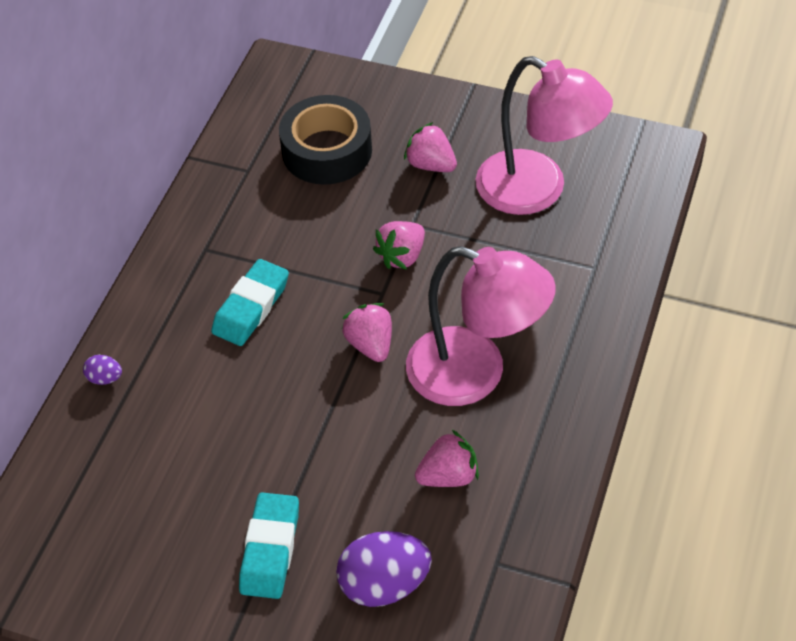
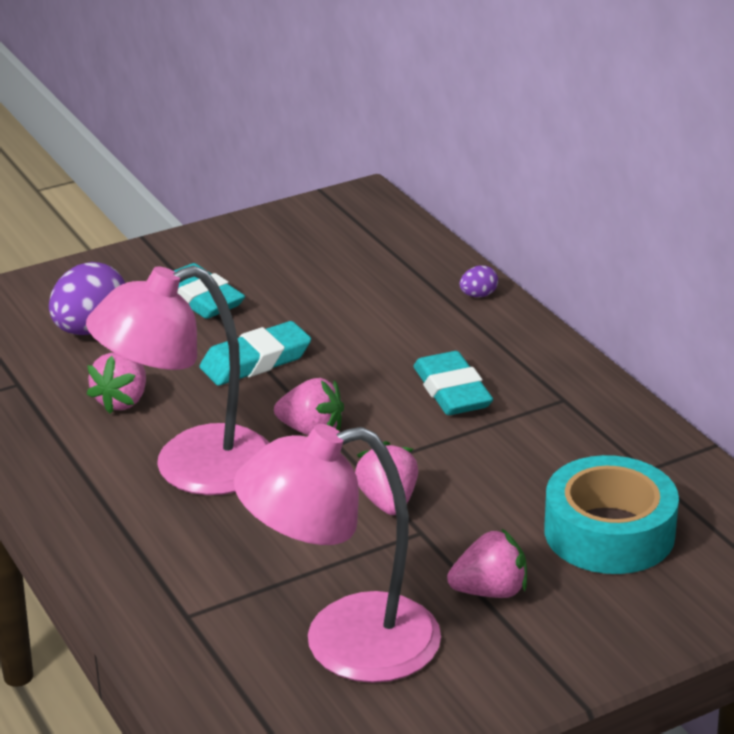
camera: 130 degrees right, 20 degrees down
black tape [279,95,372,185] -> turquoise tape [544,455,679,574]
none -> turquoise eraser [199,321,311,386]

